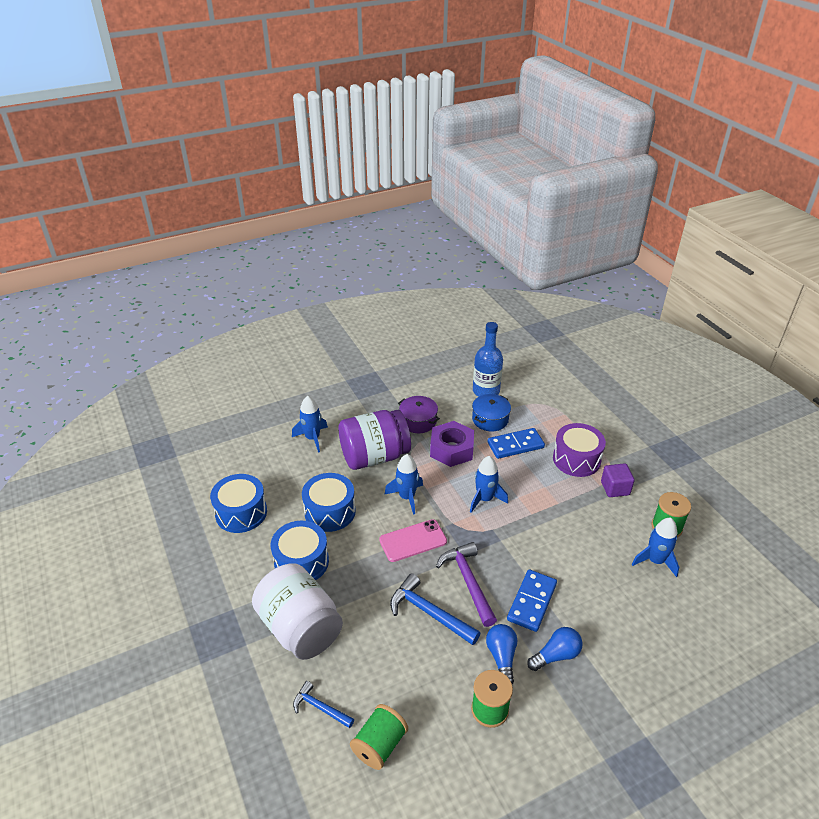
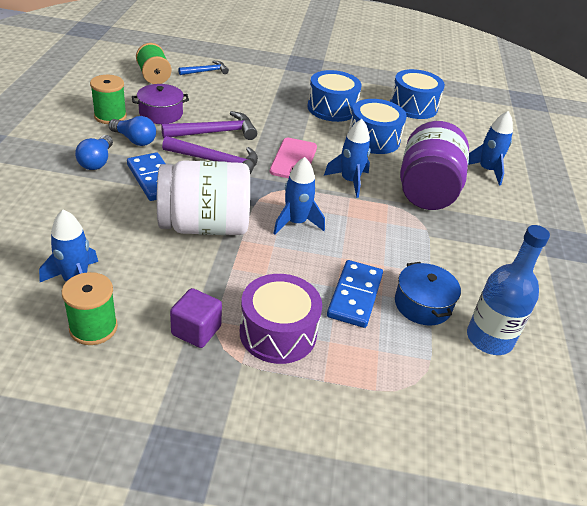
camera: 120 degrees right, 0 degrees up
white jar [252,563,343,660] -> white jar moved to [157,160,250,235]
blue hammer [390,573,481,645] -> purple hammer [161,111,257,140]
purple pot [398,396,440,433] -> purple pot moved to [132,84,189,124]
purple nut [430,421,474,467] -> none

